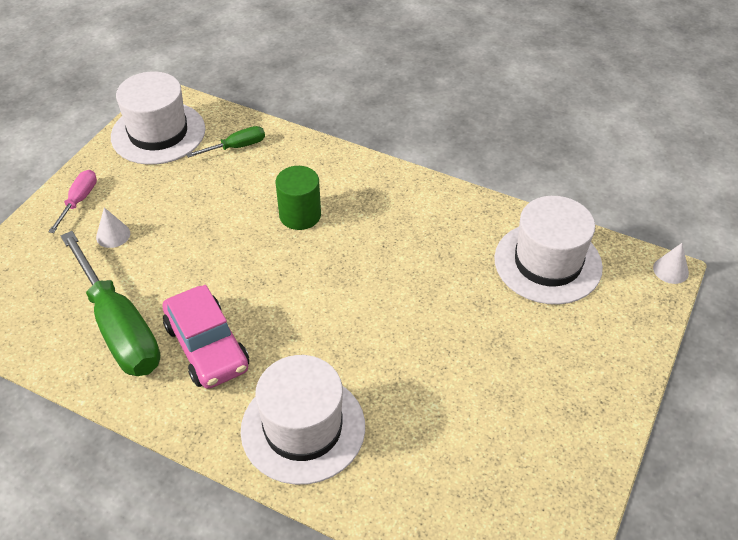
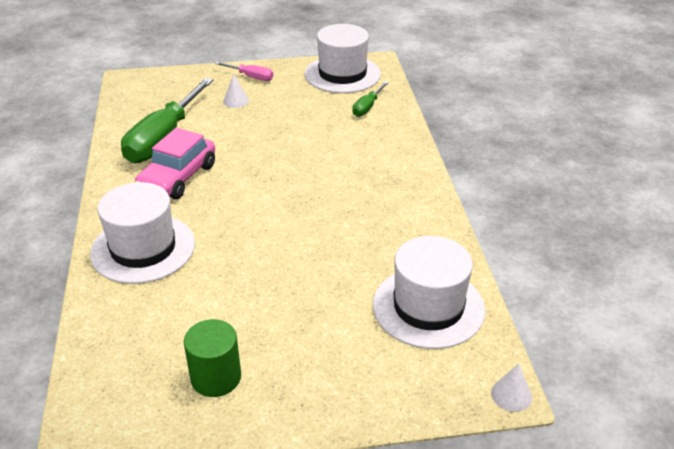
camera: 55 degrees right, 10 degrees down
pink screwdriver [48,170,97,233] -> pink screwdriver turned 45 degrees clockwise [215,62,273,81]
green screwdriver [186,126,265,158] -> green screwdriver turned 90 degrees clockwise [352,81,389,117]
green cylinder [276,166,321,230] -> green cylinder moved to [184,319,241,397]

